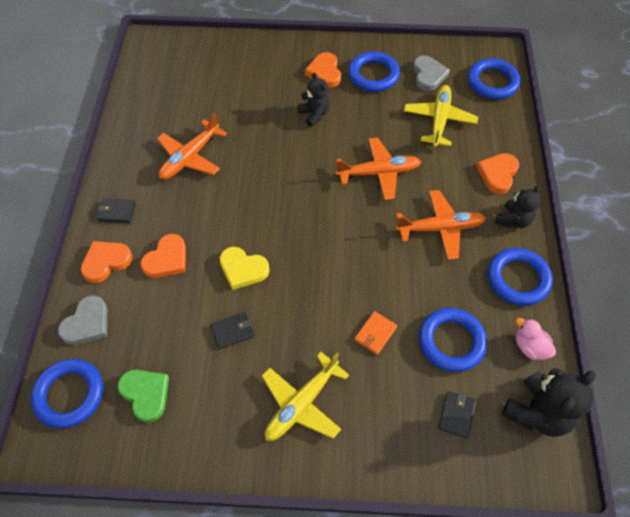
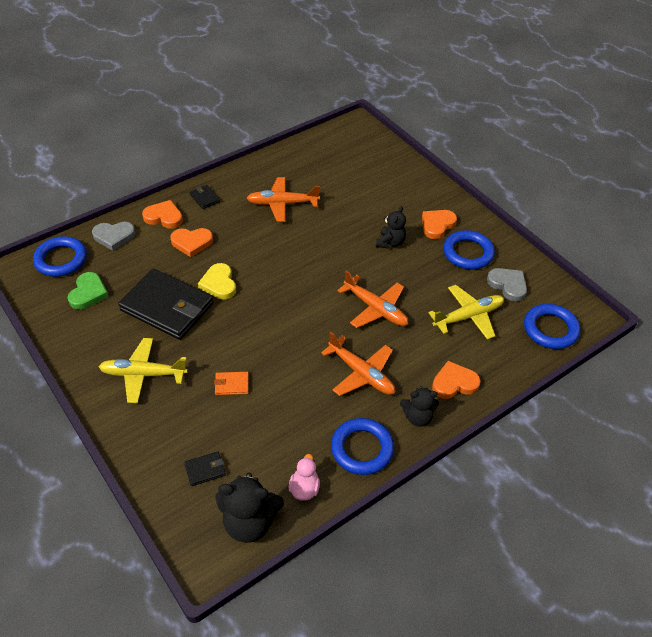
camera: 50 degrees right, 10 degrees down
black wallet [211,312,254,349] -> black wallet [118,269,213,340], size x2.48
grey heart [413,55,450,91] -> grey heart turned 90 degrees counterclockwise [487,268,527,302]
blue ring [419,308,487,372] -> none

